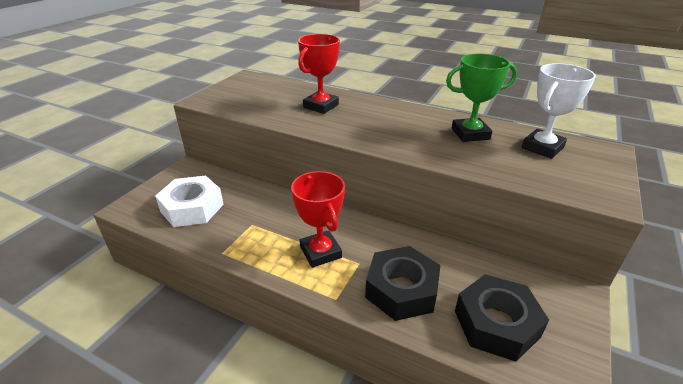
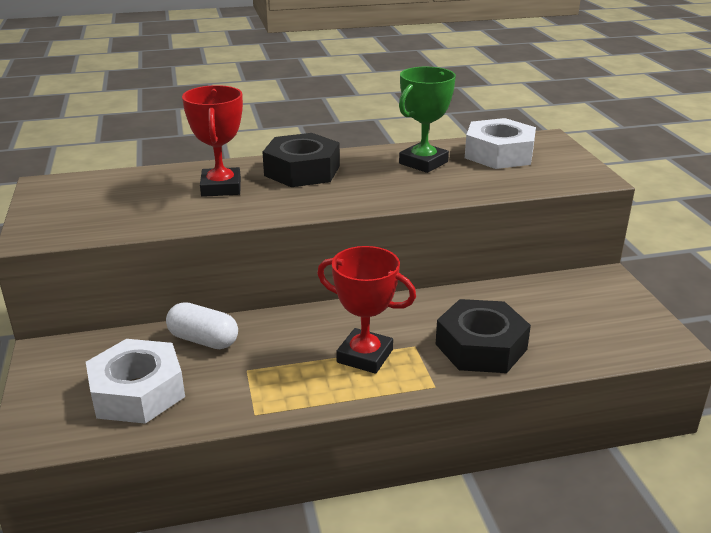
camera: 40 degrees left, 5 degrees down
black nut [455,274,549,362] -> black nut moved to [263,133,340,187]
white trophy [522,63,596,159] -> white nut [465,118,536,169]
none -> white capsule [166,302,238,349]

